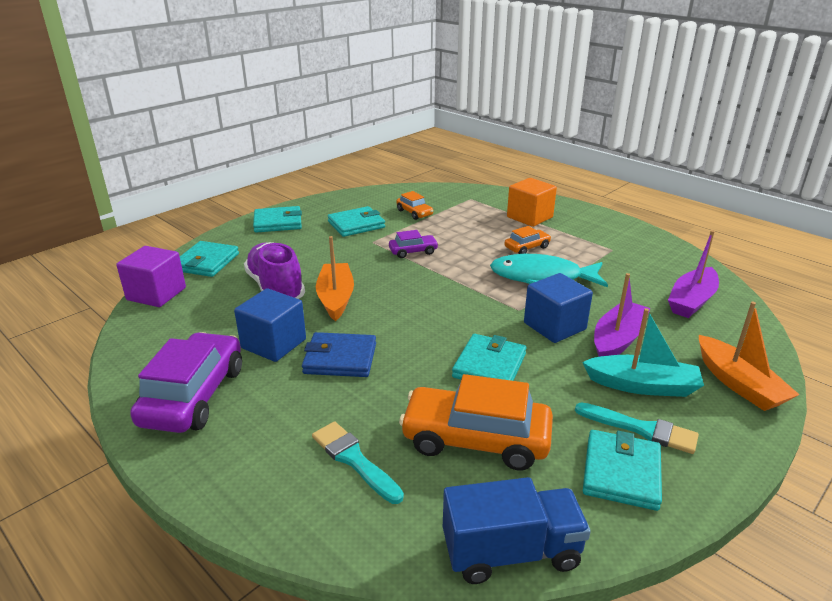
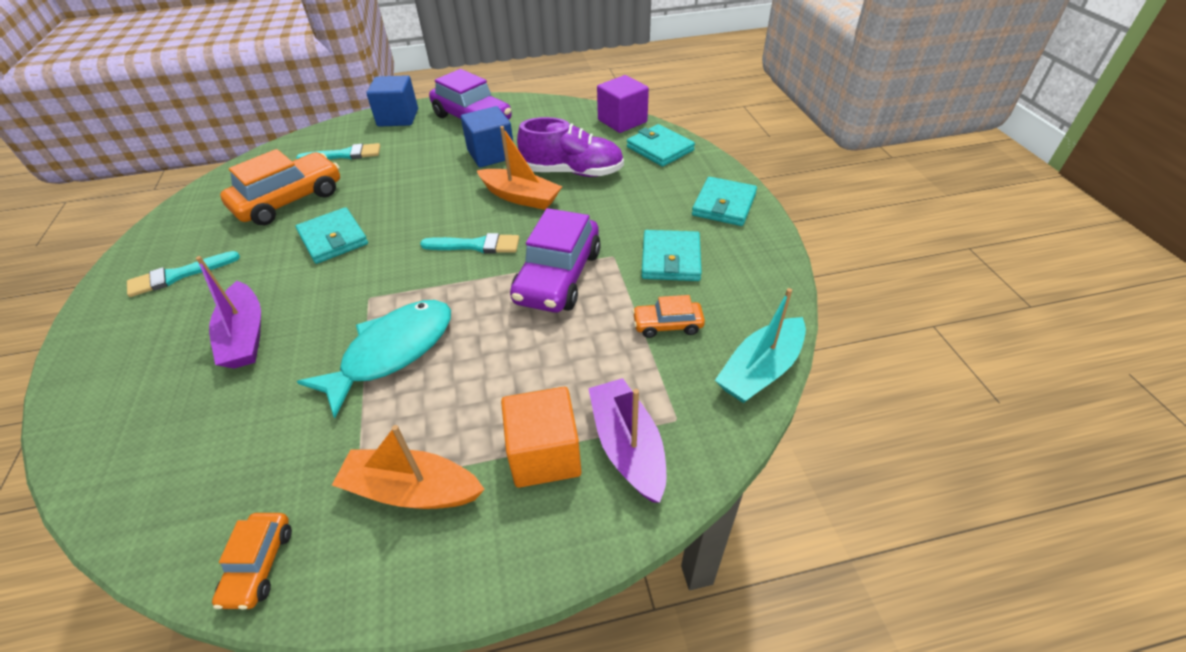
camera: 125 degrees right, 15 degrees up
blue wallet [302,332,376,377] -> none
purple car [389,230,439,258] -> purple car [510,208,601,312], size x1.99
blue truck [443,477,591,584] -> none
orange car [505,226,551,254] -> orange car moved to [212,513,292,610]
blue cube [524,273,593,343] -> blue cube moved to [366,75,418,127]
turquoise boat [582,308,704,397] -> turquoise boat moved to [715,288,806,403]
turquoise wallet [583,430,662,511] -> none
purple boat [668,230,719,318] -> purple boat moved to [588,378,666,503]
orange boat [699,302,800,411] -> orange boat moved to [332,425,485,509]
none -> turquoise brush [420,233,519,253]

